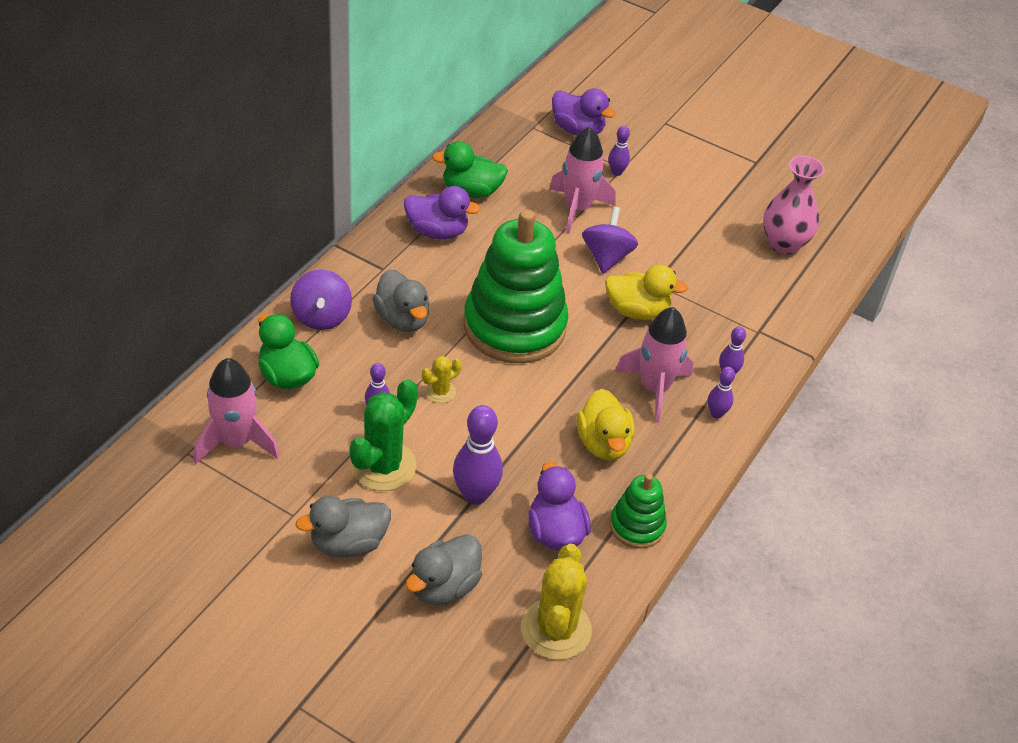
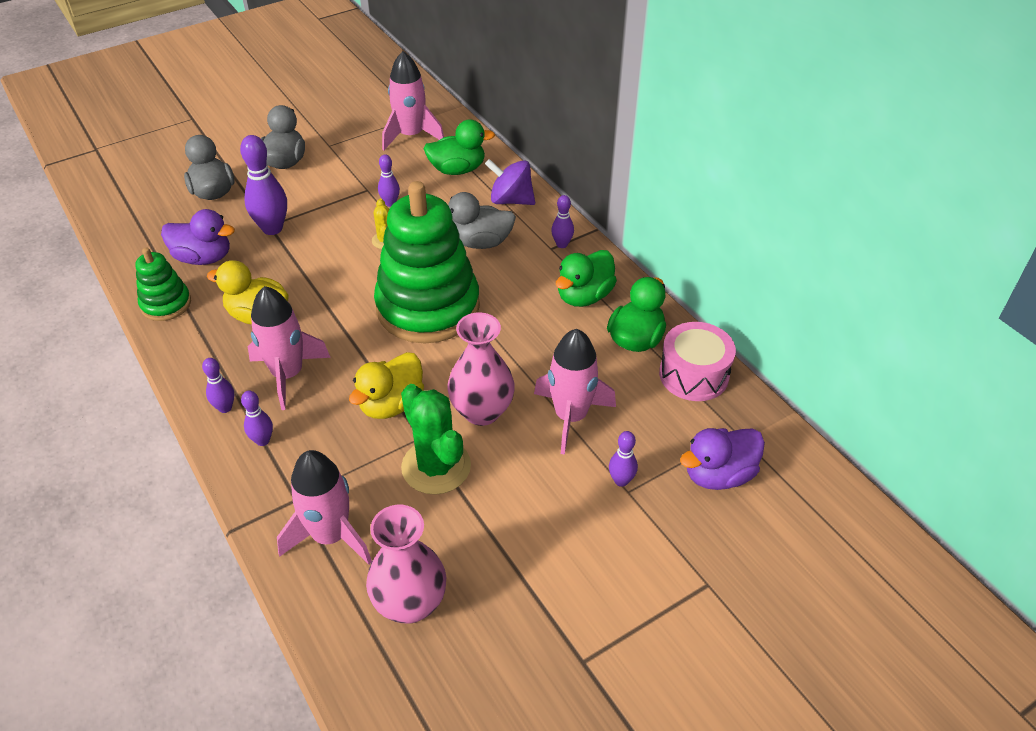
camera: 120 degrees right, 0 degrees up
green cactus [349,379,418,491] -> green cactus moved to [401,384,471,495]
purple duck [404,186,481,239] -> green duck [556,250,617,307]
yellow cactus [521,544,592,660] -> none
purple spinning top [582,207,638,274] -> pink vase [447,313,515,426]
none -> pink rocket [277,450,372,565]
none -> purple bowling pin [551,195,574,248]
none -> pink drum [659,322,736,401]

